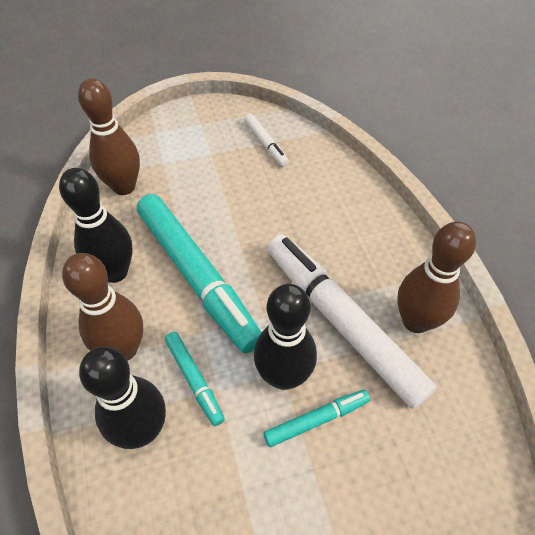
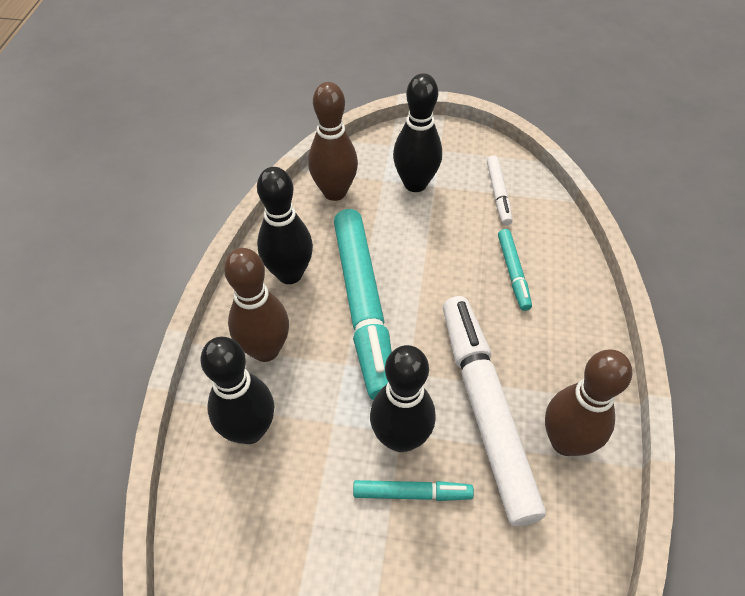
camera: 25 degrees right, 0 degrees up
turquoise marker [165,332,225,426] -> turquoise marker moved to [498,229,532,311]
none -> black bowling pin [393,73,442,192]

